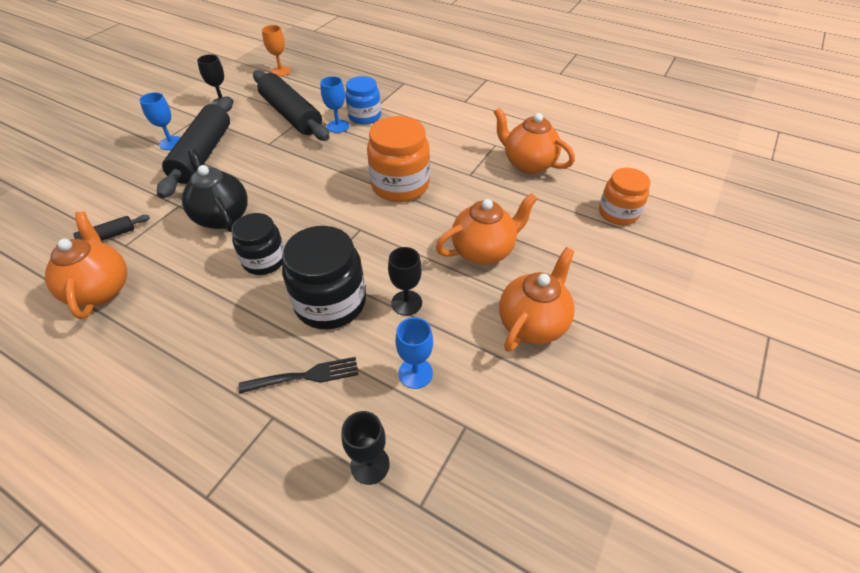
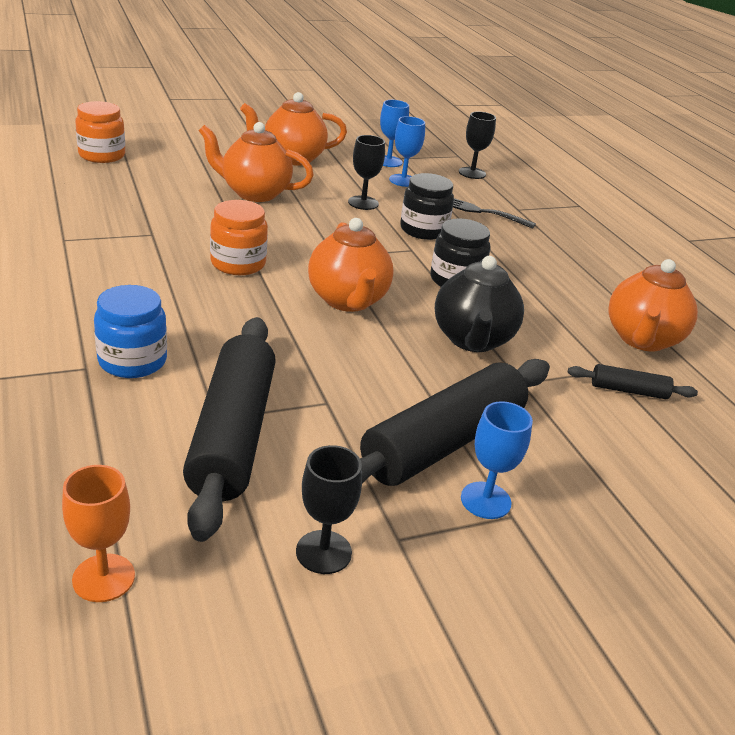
camera: 145 degrees left, 15 degrees down
black jar [282,226,366,329] -> black jar [400,173,454,240], size x0.65
blue goblet [320,76,349,133] -> blue goblet moved to [380,100,409,167]
orange jar [367,116,430,202] -> orange jar [210,200,268,275], size x0.65
orange teapot [494,108,575,174] -> orange teapot moved to [308,218,394,312]

